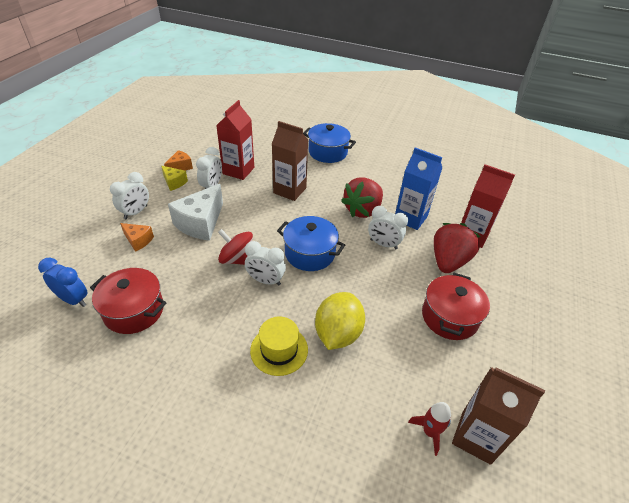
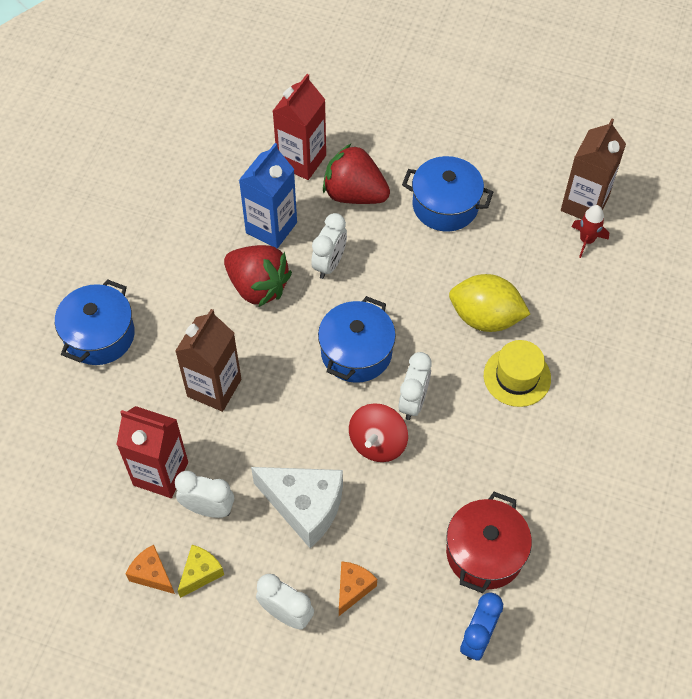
camera: 90 degrees left, 15 degrees up
red pot [422,273,490,340] -> blue pot [402,156,493,231]

